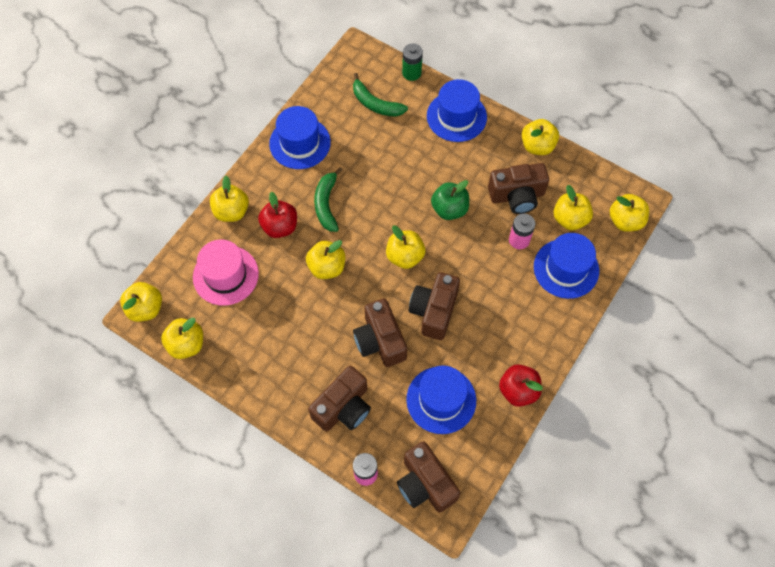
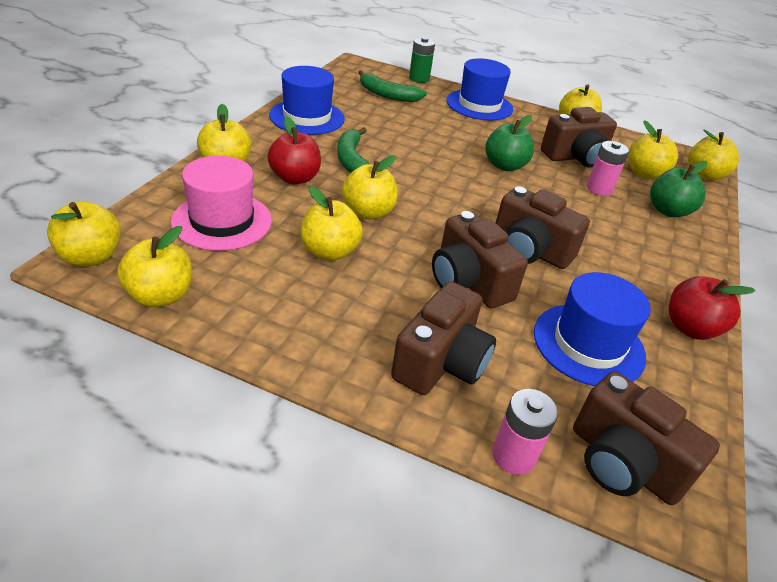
camera: 15 degrees left, 25 degrees down
yellow apple [386,225,425,269] -> yellow apple moved to [301,186,363,261]
brown camera [409,272,460,340] -> brown camera turned 60 degrees counterclockwise [496,186,590,269]
blue hat [534,233,599,299] -> green apple [650,161,707,217]

